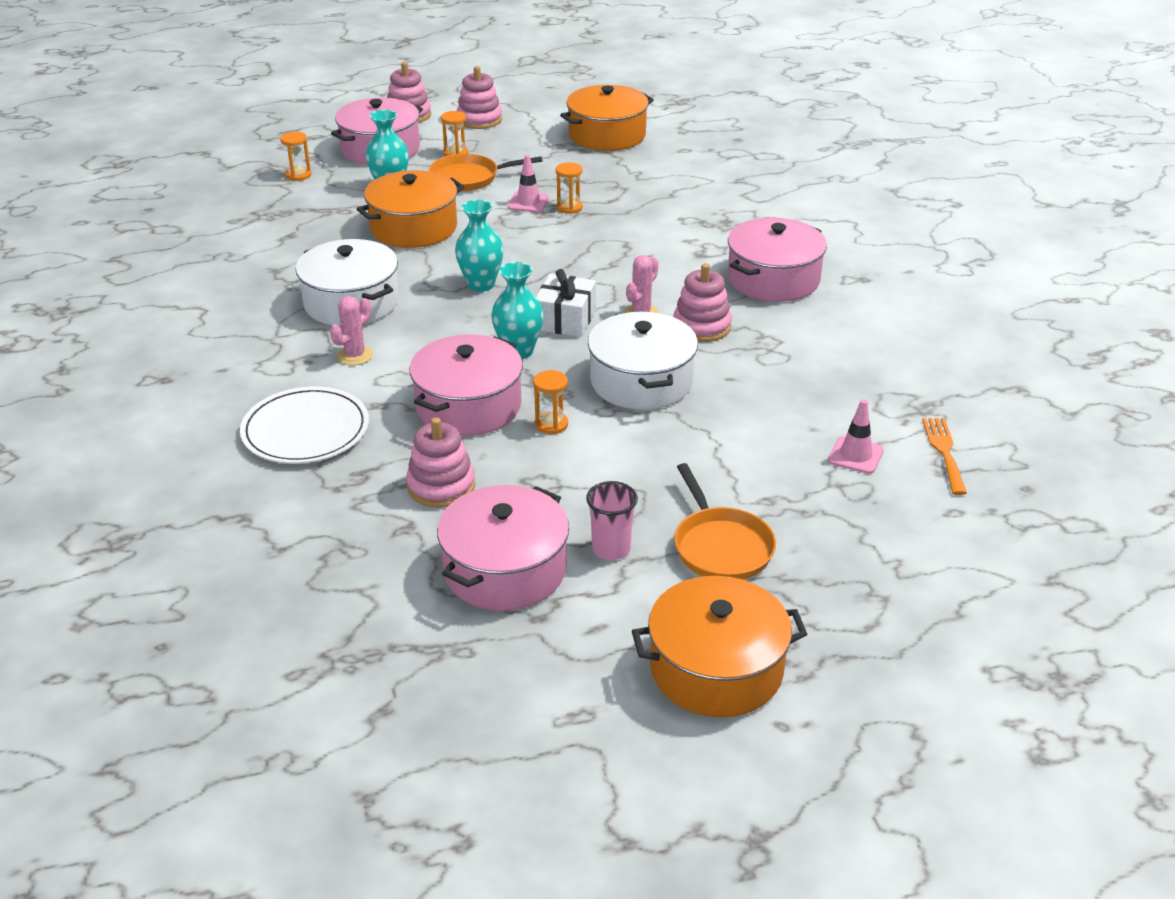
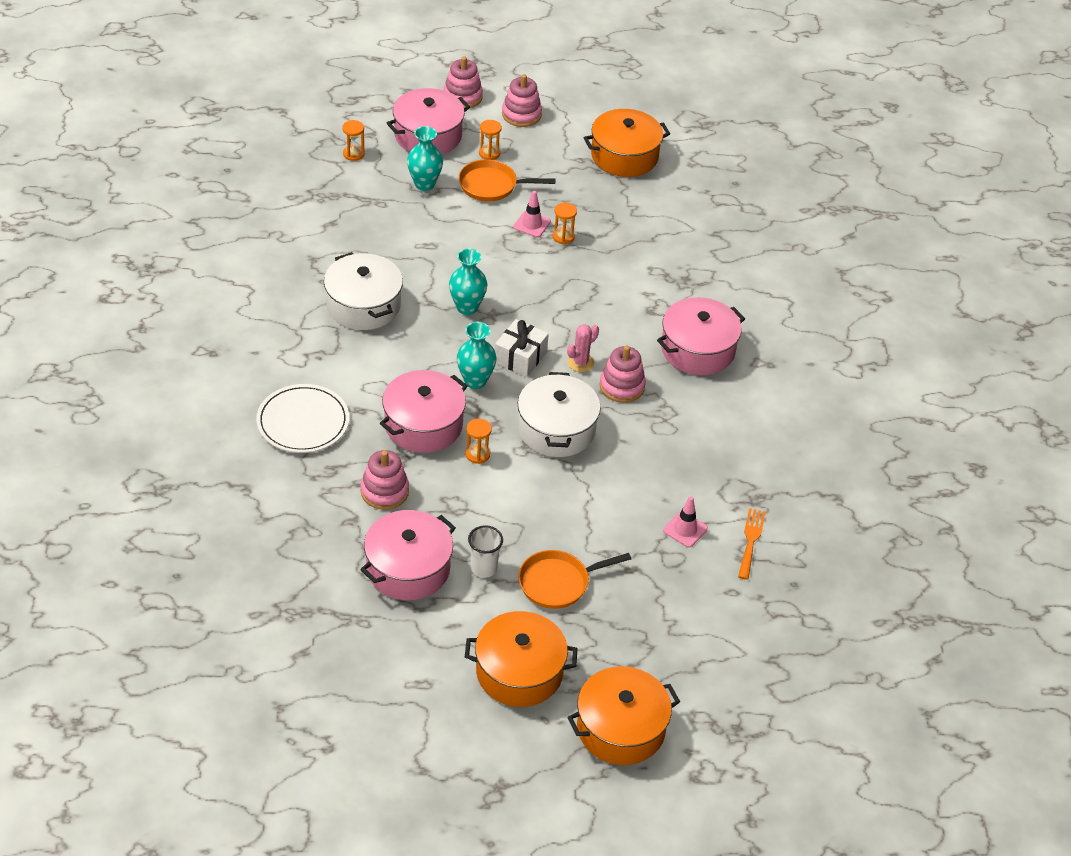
camera: 10 degrees right, 10 degrees up
pink cactus [330,296,373,365] -> none
orange pot [357,170,464,248] -> orange pot moved to [567,666,680,765]
pink cup [586,481,638,560] -> white cup [468,525,503,578]
orange pan [674,463,776,580] -> orange pan turned 75 degrees clockwise [518,550,631,609]

